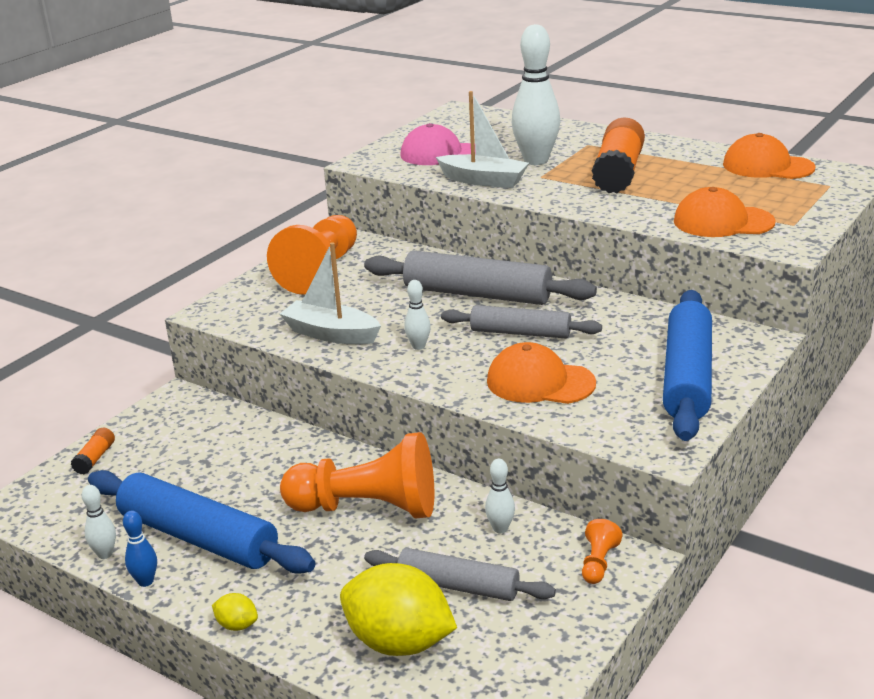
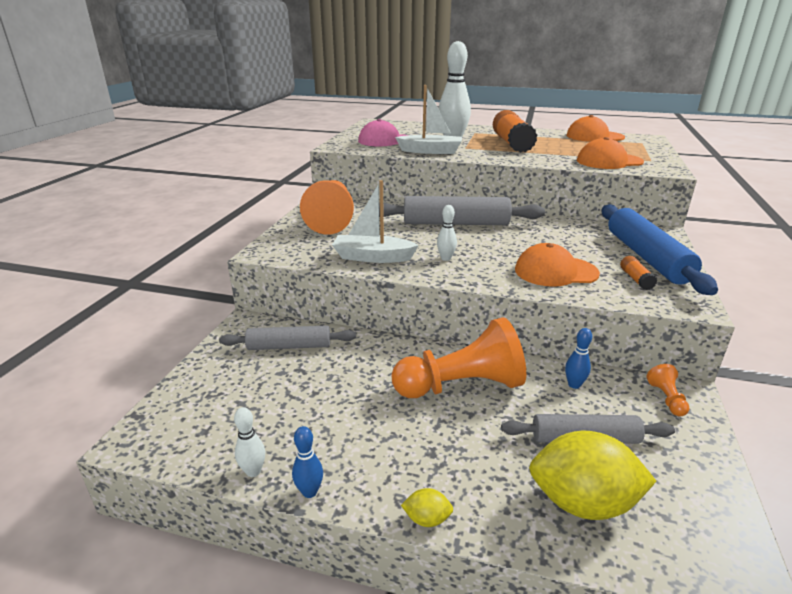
camera: 20 degrees left, 0 degrees up
orange glue stick [71,428,115,474] -> orange glue stick moved to [620,256,658,290]
blue rolling pin [88,470,315,574] -> none
grey rolling pin [441,305,602,338] -> grey rolling pin moved to [219,325,356,350]
white bowling pin [485,459,515,533] -> blue bowling pin [565,328,592,389]

